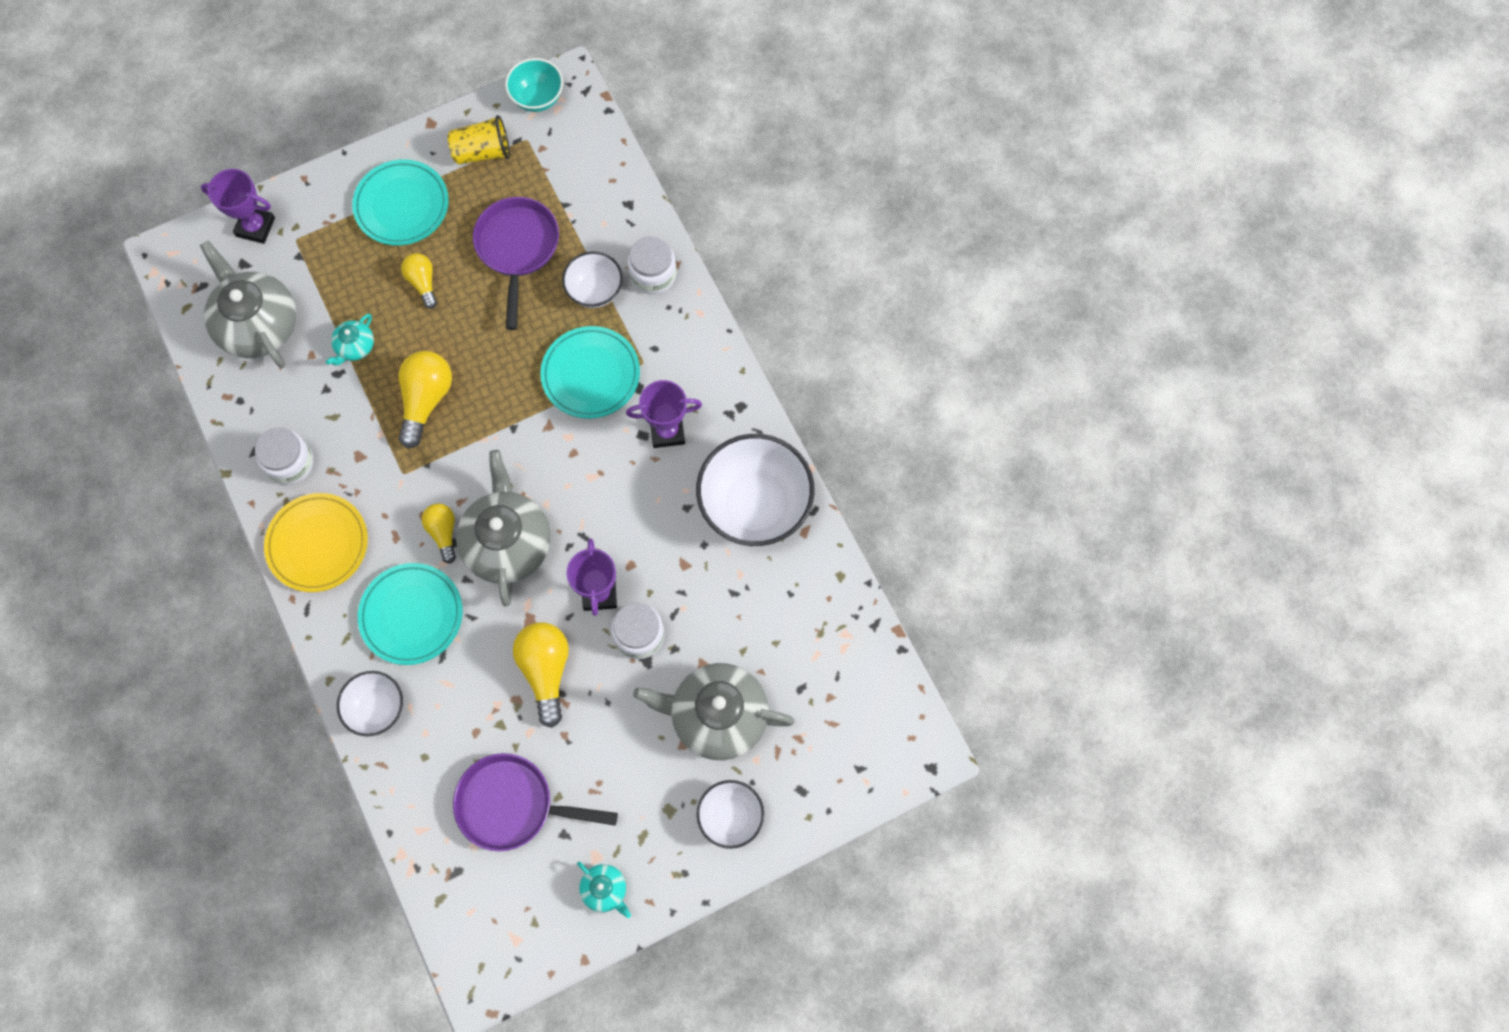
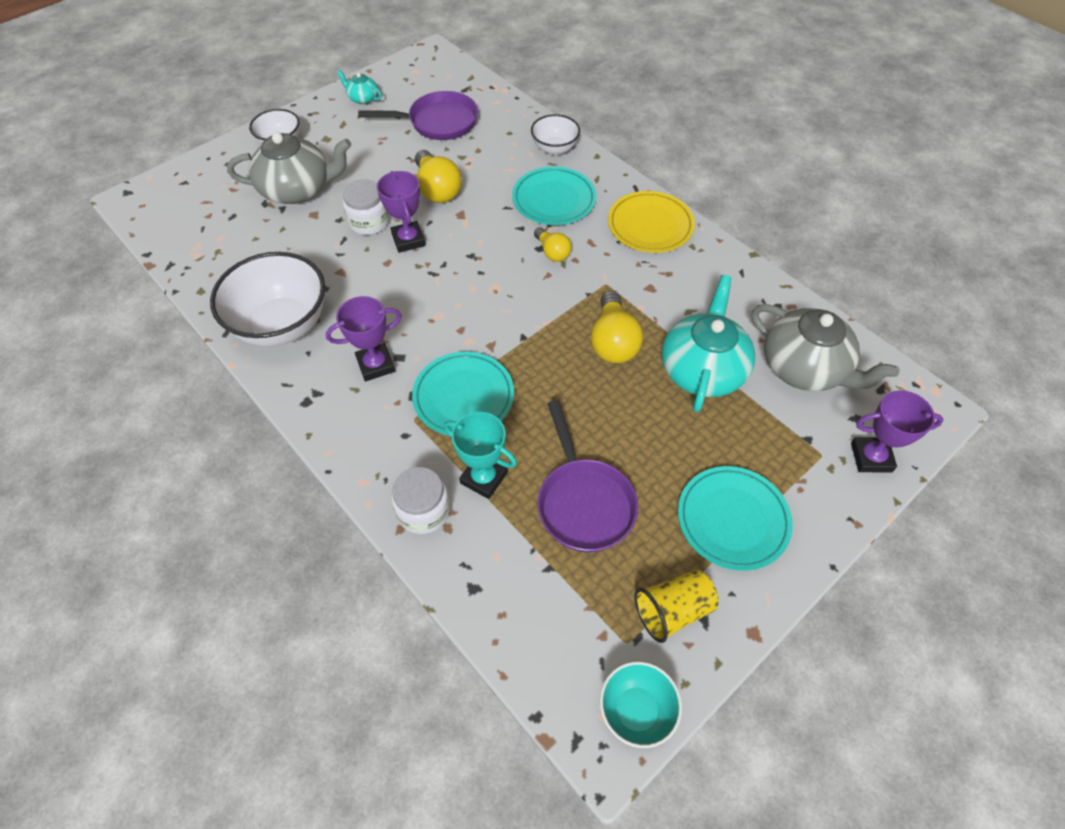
camera: 165 degrees right, 15 degrees down
white jar [255,428,313,485] -> none
turquoise teapot [326,313,374,366] -> turquoise teapot [662,275,755,412], size x2.13
yellow light bulb [401,253,437,309] -> none
grey teapot [456,450,551,606] -> none
white bowl [562,251,623,308] -> turquoise trophy [444,412,517,499]

